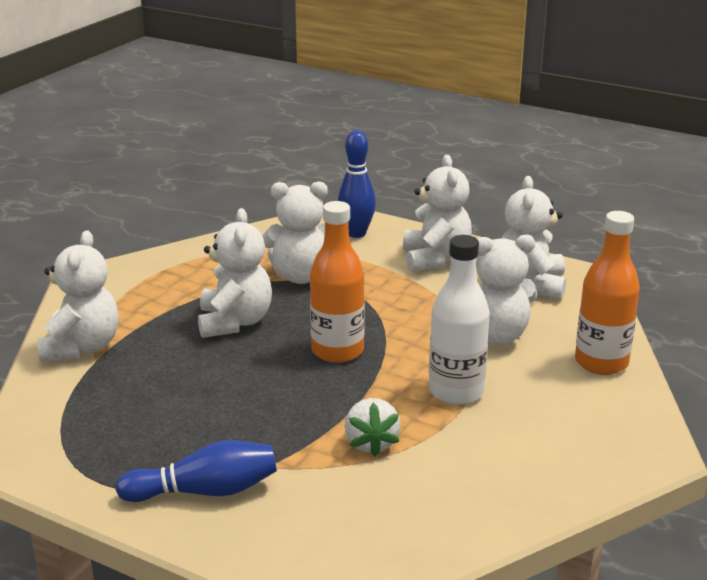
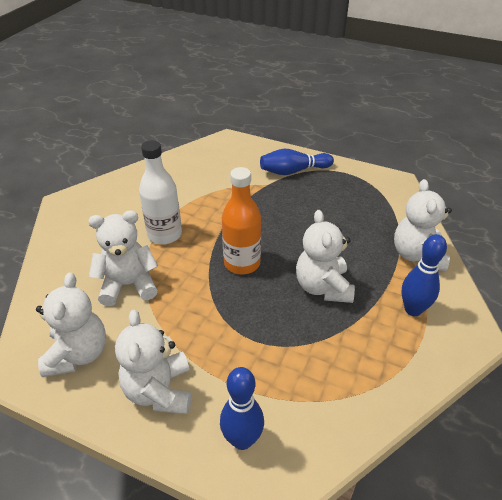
camera: 175 degrees right, 15 degrees up
white teddy bear [262,182,328,284] -> none
white strawberry [344,398,401,457] -> none
orange bottle [575,211,640,375] -> none
none -> blue bowling pin [402,234,447,316]

